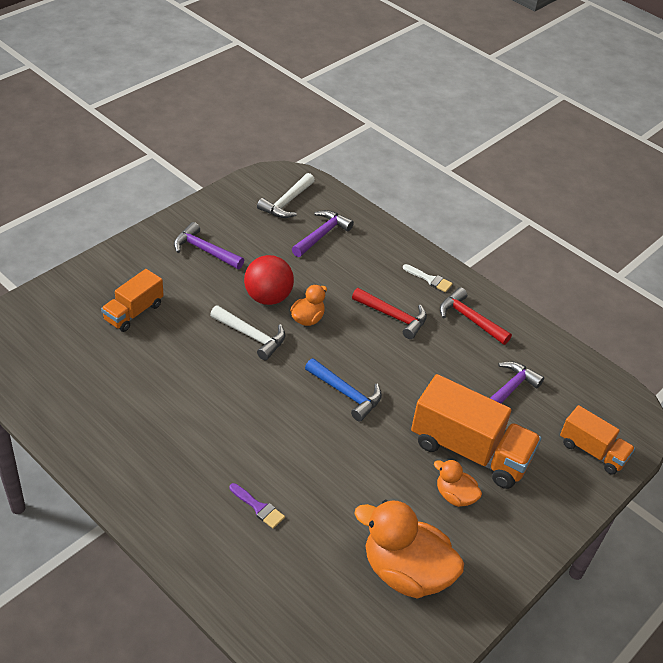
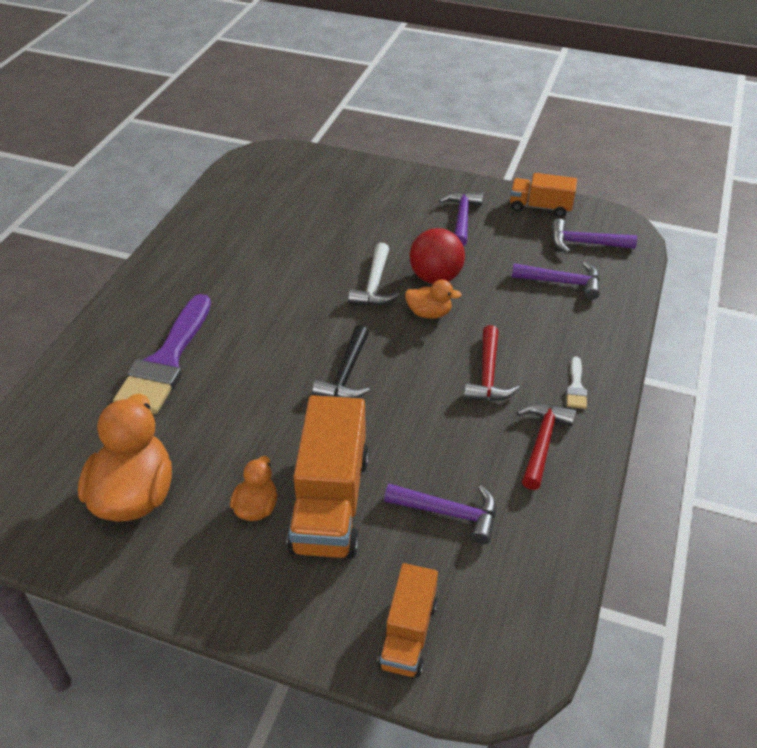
camera: 70 degrees right, 0 degrees up
orange truck [101,269,164,332] -> orange truck moved to [510,173,577,217]
purple brush [229,483,285,529] -> purple brush [113,294,211,414], size x2.45
white hammer [257,173,315,218] -> purple hammer [552,219,637,253]
blue hammer [305,358,382,421] -> black hammer [312,325,370,398]

